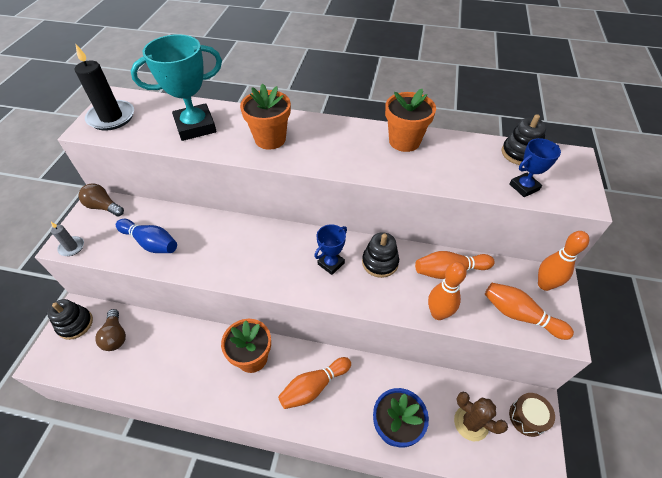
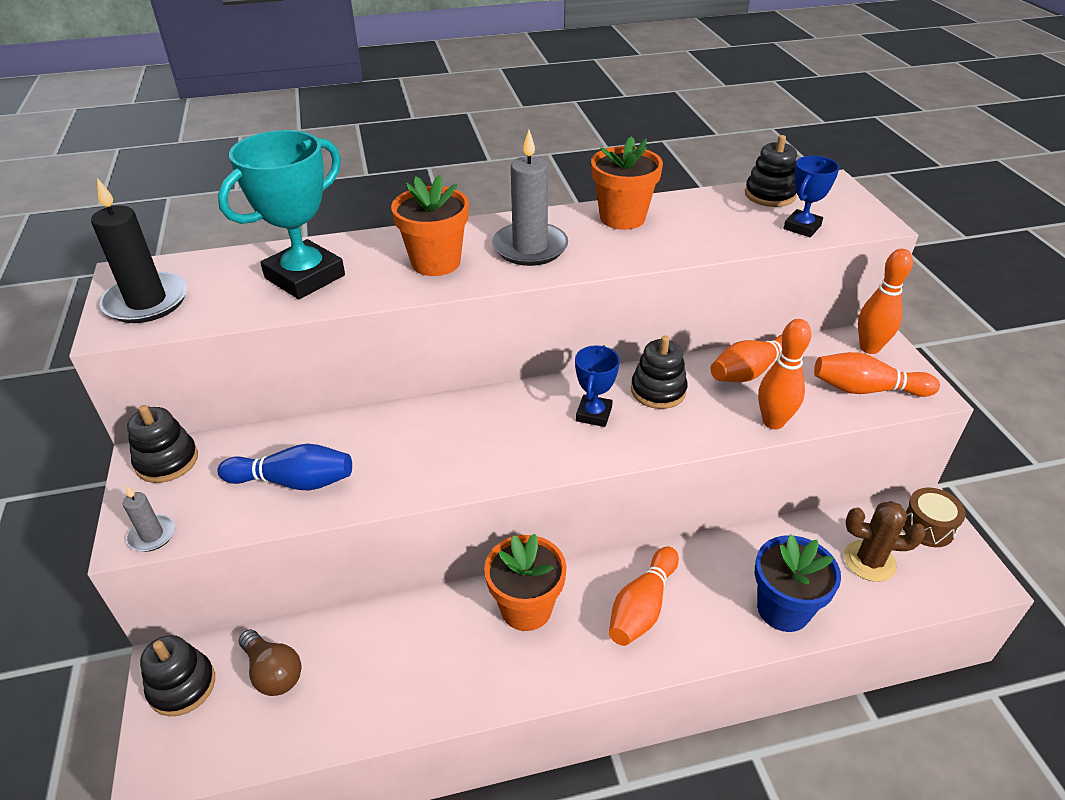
camera: 25 degrees left, 10 degrees down
brown light bulb [78,183,124,217] -> black stacking toy [127,405,198,483]
none -> grey candle [492,130,568,266]

